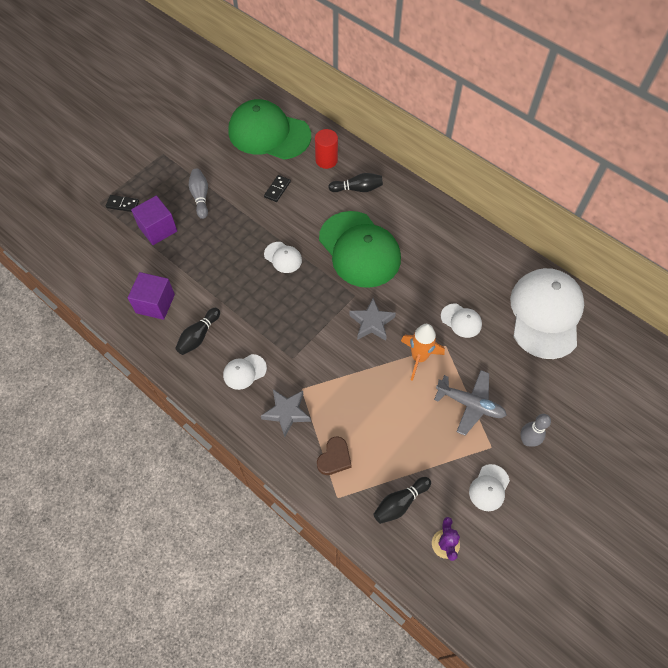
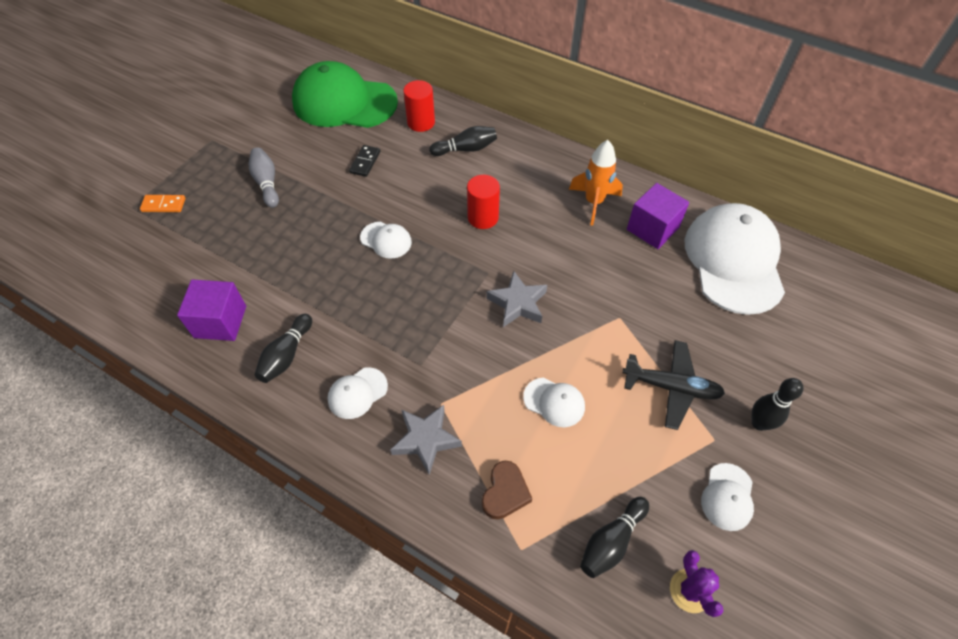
camera: 10 degrees left, 5 degrees down
black domino [106,195,139,212] -> orange domino [140,195,186,212]
purple cube [131,196,177,245] -> purple cube moved to [627,183,689,249]
green cap [319,211,401,288] -> red cylinder [467,175,500,229]
orange rocket [401,324,445,381] -> orange rocket moved to [569,140,623,226]
grey plane [434,370,507,436] -> black plane [622,340,725,430]
white cap [441,304,482,338] -> white cap moved to [523,378,585,427]
grey bowling pin [521,414,551,447] -> black bowling pin [752,378,803,431]

